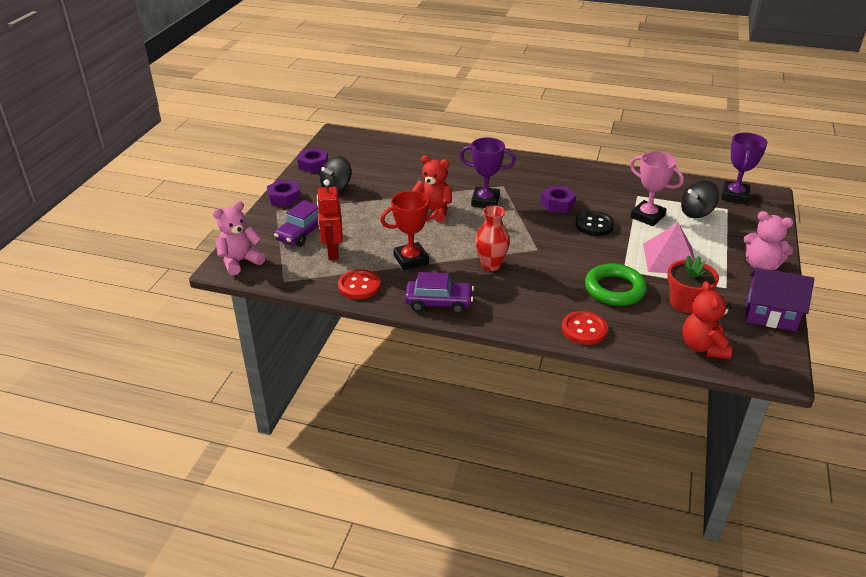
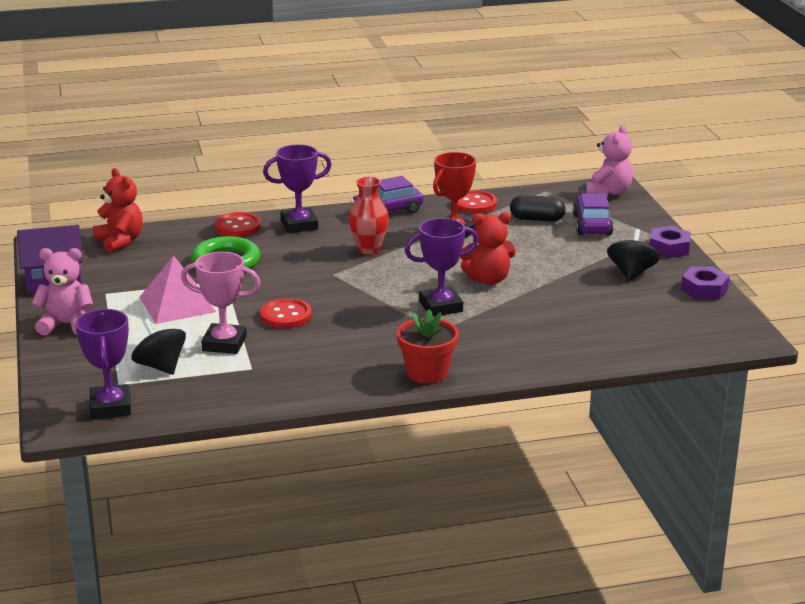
camera: 150 degrees right, 10 degrees down
red robot [317,179,343,260] -> black capsule [510,195,566,221]
purple nut [540,186,576,213] -> none
black button [575,211,615,236] -> red button [260,298,312,329]
red flower pot [667,255,719,313] -> red flower pot moved to [397,309,459,383]
black spinning top [681,181,719,218] -> black spinning top turned 75 degrees counterclockwise [131,319,186,375]
none -> purple trophy [263,144,332,233]

